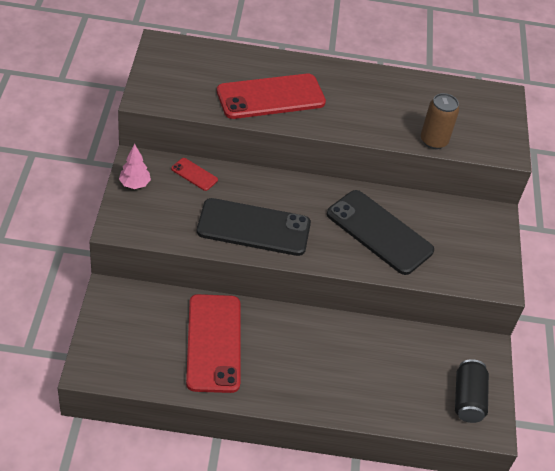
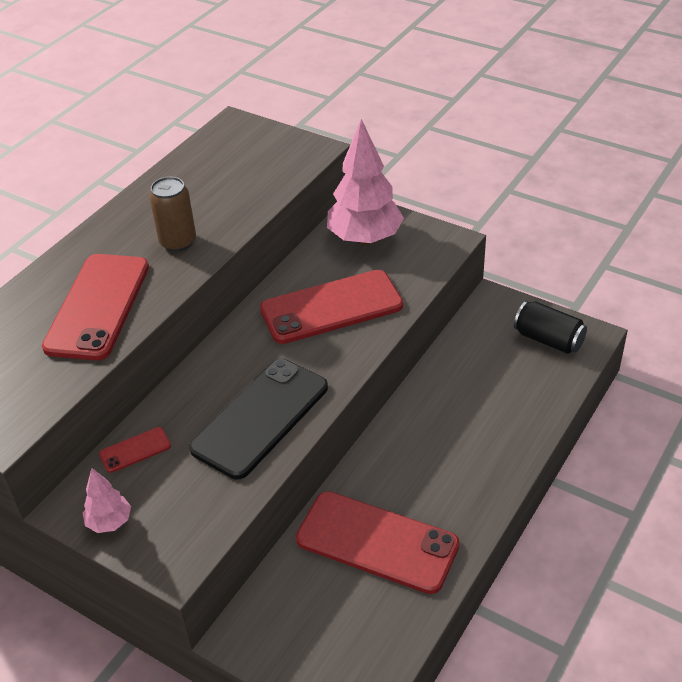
camera: 55 degrees left, 5 degrees down
black phone [327,190,434,275] -> red phone [260,270,403,344]
brown can [421,93,459,149] -> brown can moved to [149,177,196,252]
none -> pink tree [327,119,404,245]

